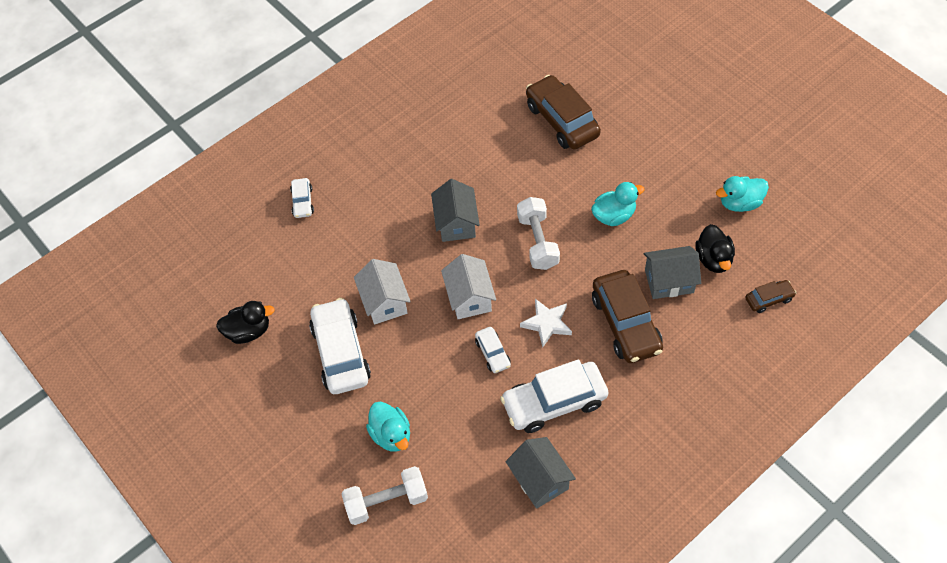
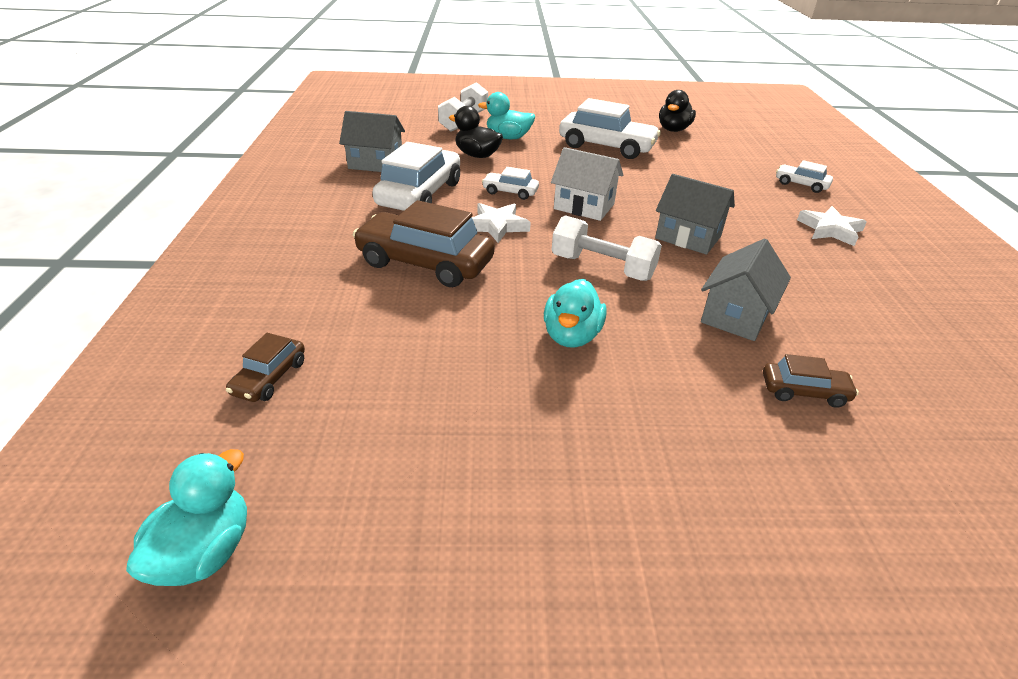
camera: 125 degrees right, 20 degrees down
white house [354,259,411,325] -> none
brown car [526,75,601,149] -> brown car [763,354,859,408], size x0.49
grey house [643,246,701,299] -> grey house moved to [701,238,791,341]
black duck [695,224,735,273] -> black duck moved to [449,106,503,158]
turquoise duck [716,176,769,212] -> turquoise duck moved to [126,449,247,586]
none -> white star [797,206,867,246]

